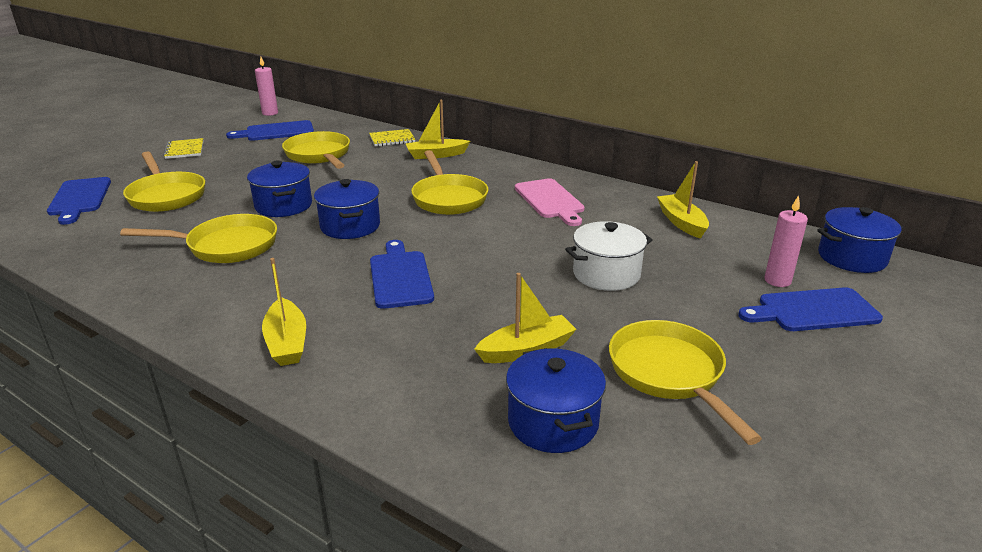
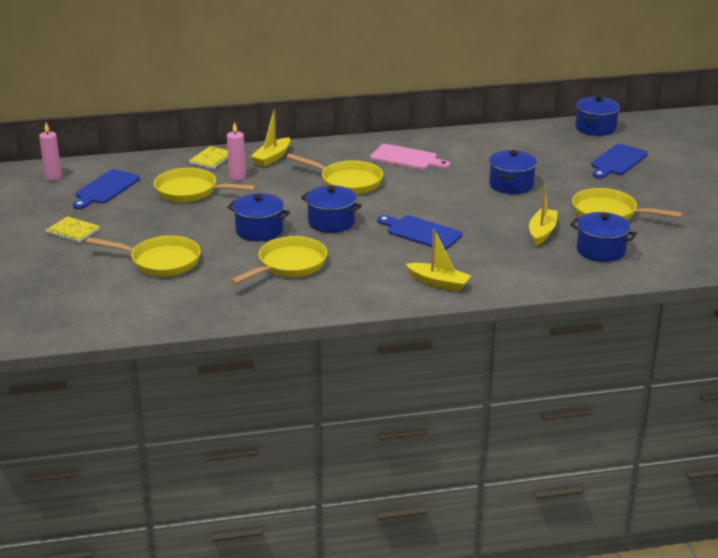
camera: 45 degrees left, 0 degrees up
blue cutting board [47,177,111,225] -> none
white pot [565,221,653,291] -> blue pot [489,150,537,194]
yellow boat [657,161,709,239] -> none
pink candle [765,195,808,287] -> pink candle moved to [227,122,246,181]

